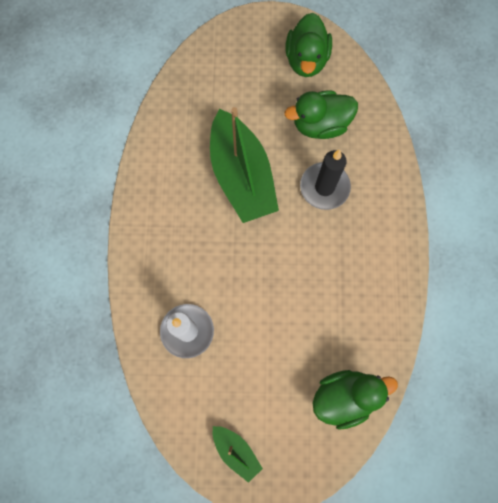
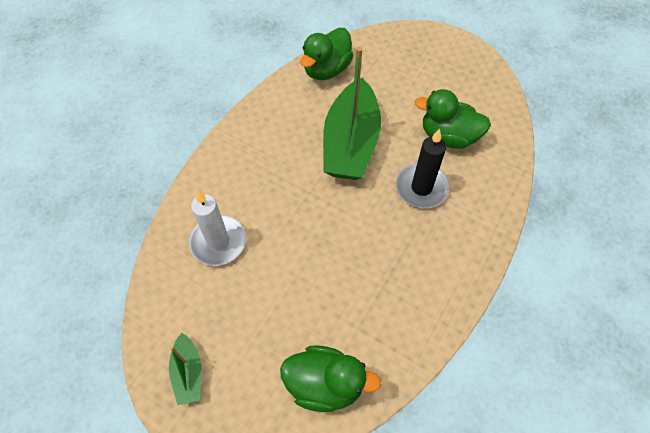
camera: 30 degrees right, 15 degrees down
green duck [285,13,332,77] -> green duck moved to [300,28,354,80]

